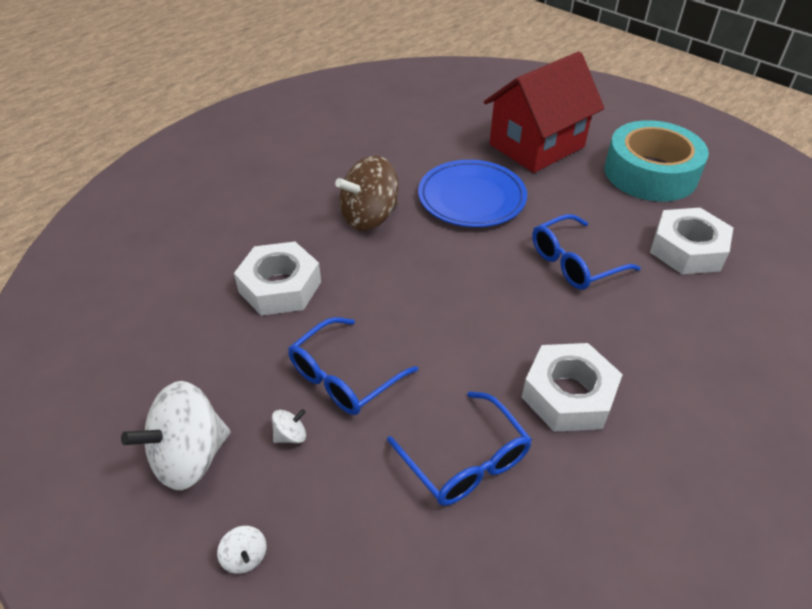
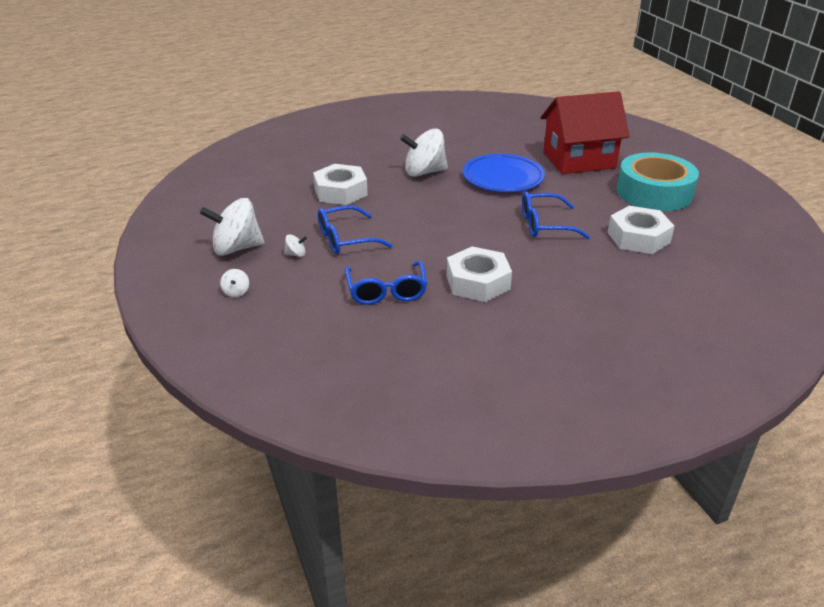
camera: 25 degrees right, 10 degrees down
brown spinning top [335,156,398,231] -> white spinning top [400,128,448,177]

